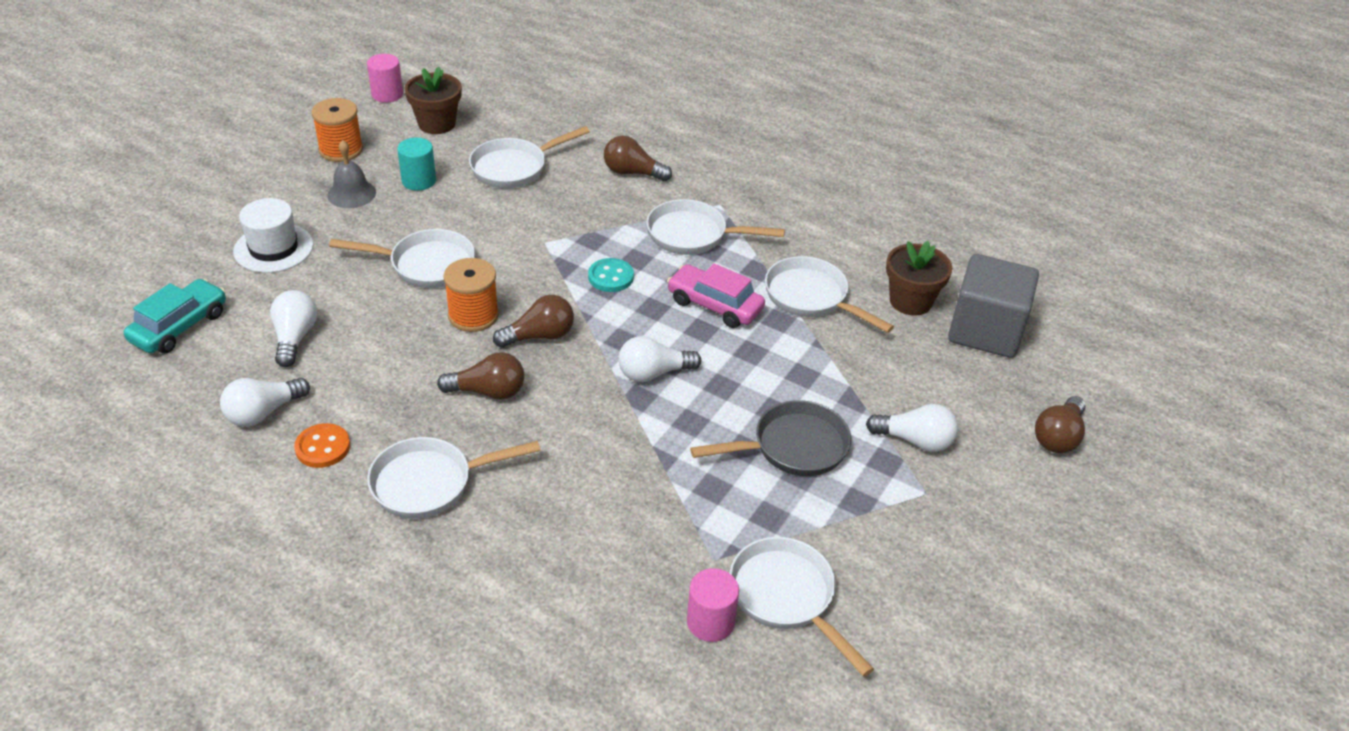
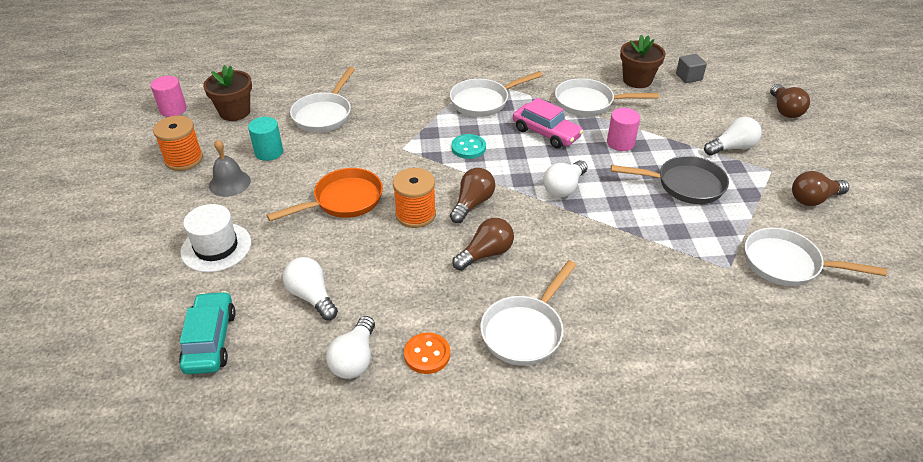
camera: 35 degrees left, 0 degrees up
white pan [329,229,475,288] -> orange pan [266,168,383,221]
brown light bulb [604,136,672,181] -> brown light bulb moved to [792,171,849,206]
pink car [667,263,765,328] -> pink car turned 135 degrees counterclockwise [513,98,583,148]
pink cylinder [687,568,739,642] -> pink cylinder moved to [607,108,640,151]
grey pan [690,400,851,476] -> grey pan turned 60 degrees clockwise [611,156,729,204]
grey cube [948,254,1039,358] -> grey cube [676,54,707,83], size x0.46

